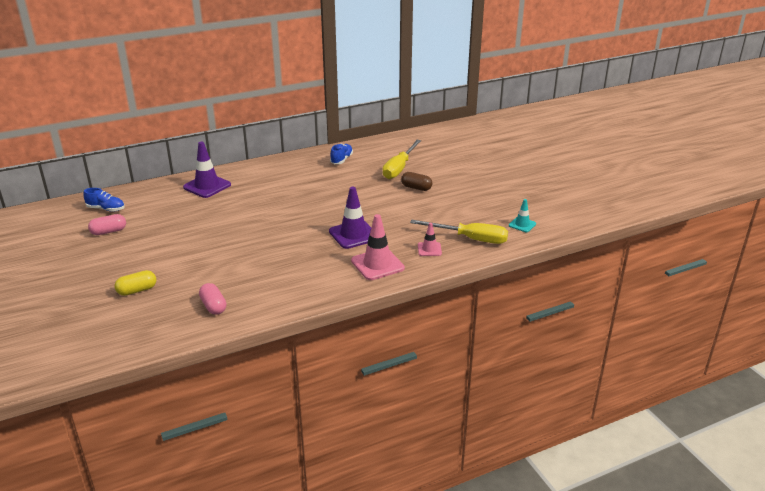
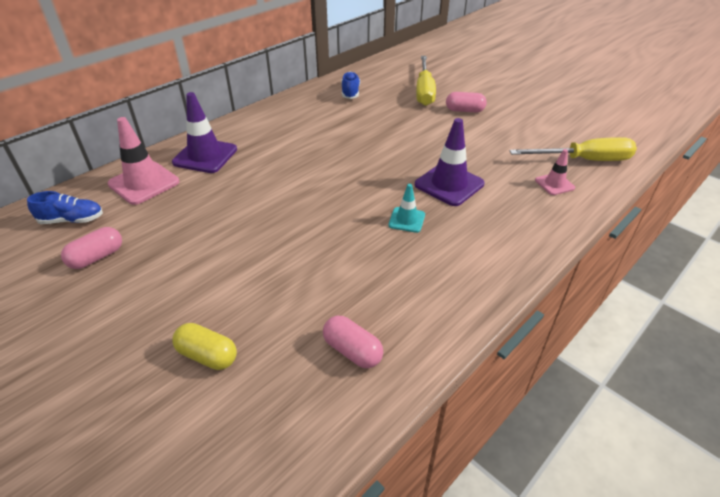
camera: 20 degrees left, 10 degrees up
yellow capsule [114,270,157,296] -> yellow capsule turned 75 degrees clockwise [172,323,237,370]
pink traffic cone [351,214,405,280] -> pink traffic cone moved to [107,117,179,205]
brown capsule [401,172,432,191] -> pink capsule [446,92,487,113]
turquoise traffic cone [509,199,536,232] -> turquoise traffic cone moved to [388,184,425,233]

